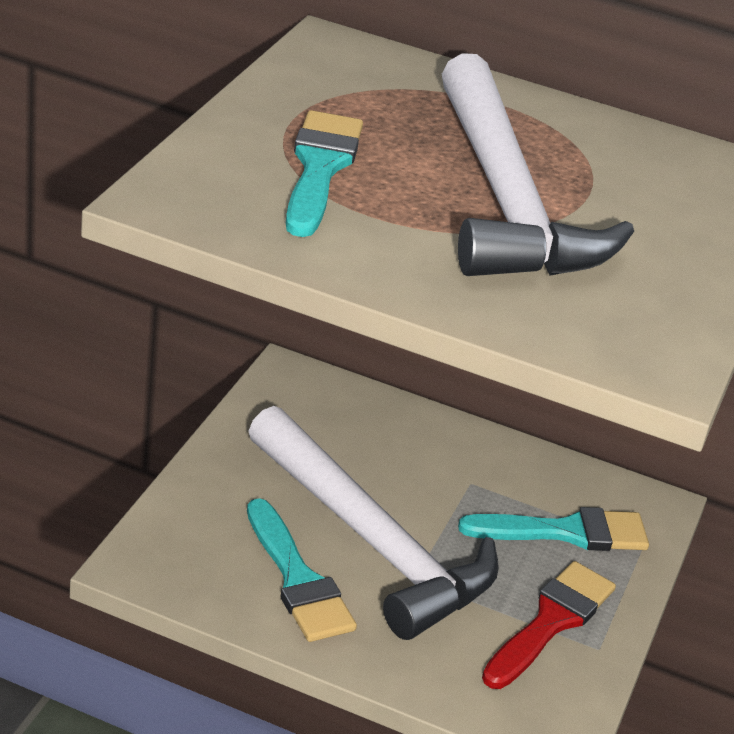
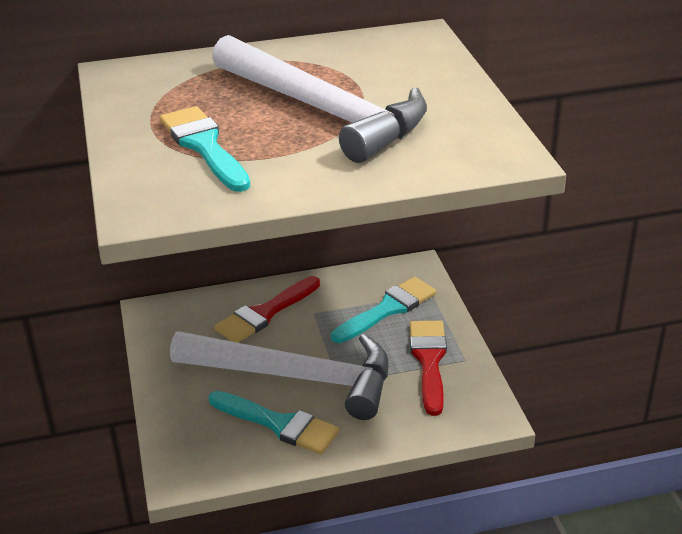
camera: 30 degrees left, 0 degrees up
none -> red brush [214,276,320,343]

